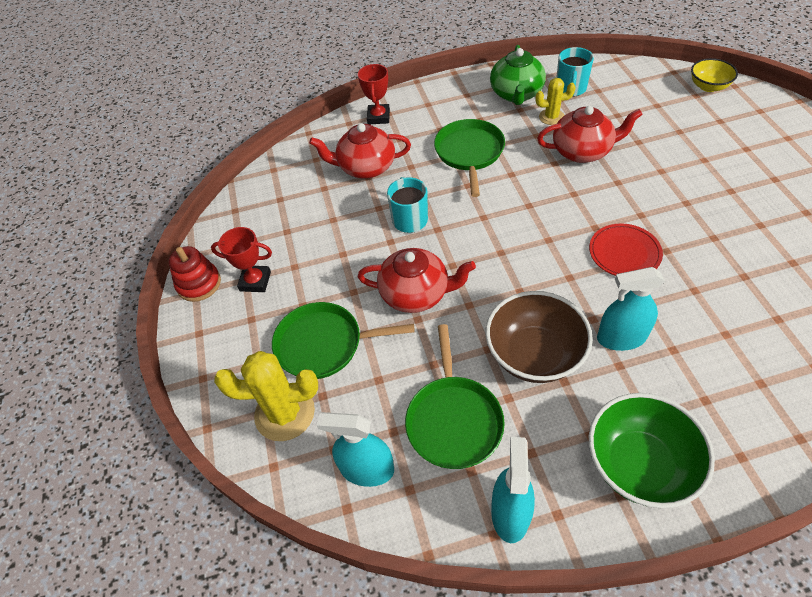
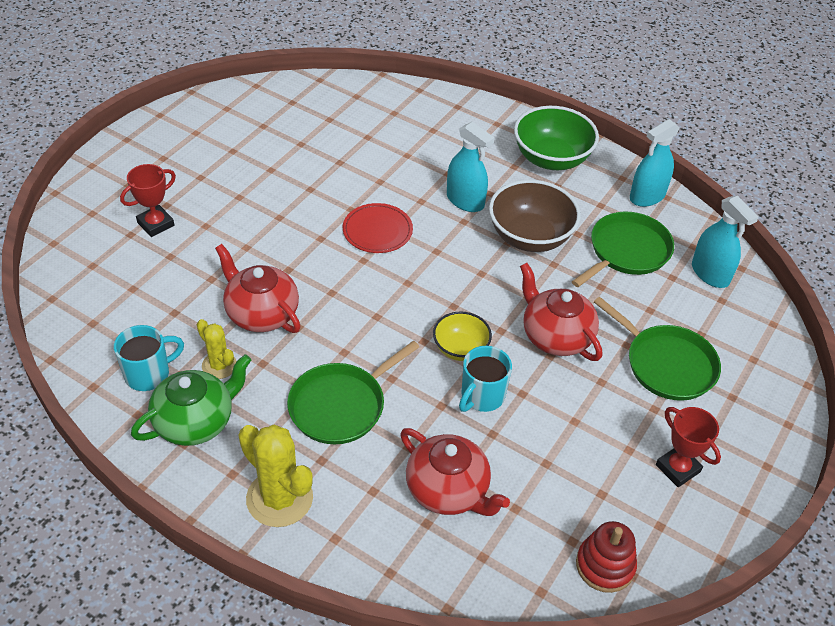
camera: 140 degrees left, 5 degrees down
red stacking toy [169,246,221,302] -> red stacking toy moved to [576,521,637,593]
yellow cactus [214,351,318,441] -> yellow cactus moved to [238,425,313,527]
red trophy [358,64,390,124] -> red trophy moved to [120,164,176,237]
yellow bowl [691,58,738,92] -> yellow bowl moved to [433,311,492,361]

